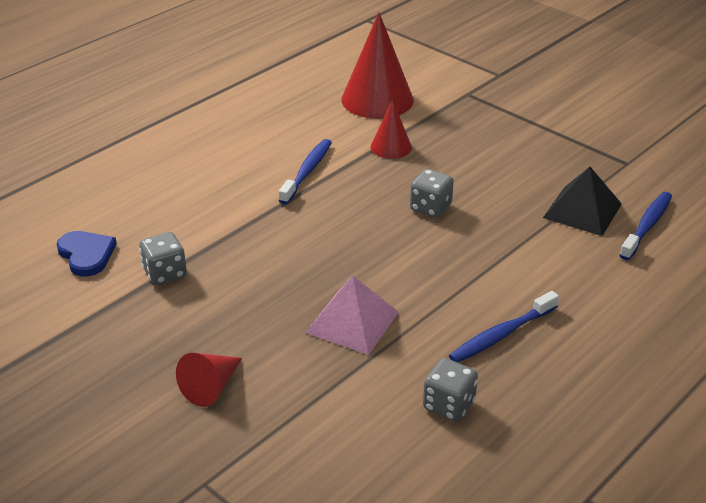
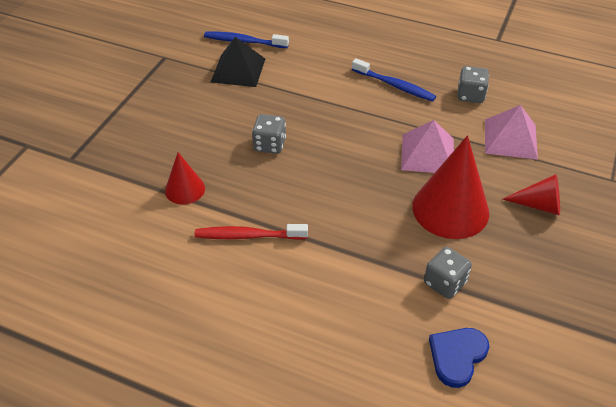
camera: 110 degrees left, 10 degrees up
blue toothbrush [279,139,332,204] -> red toothbrush [195,224,308,240]
red cone [341,12,414,119] -> red cone moved to [412,135,489,239]
none -> pink pyramid [485,105,538,160]

